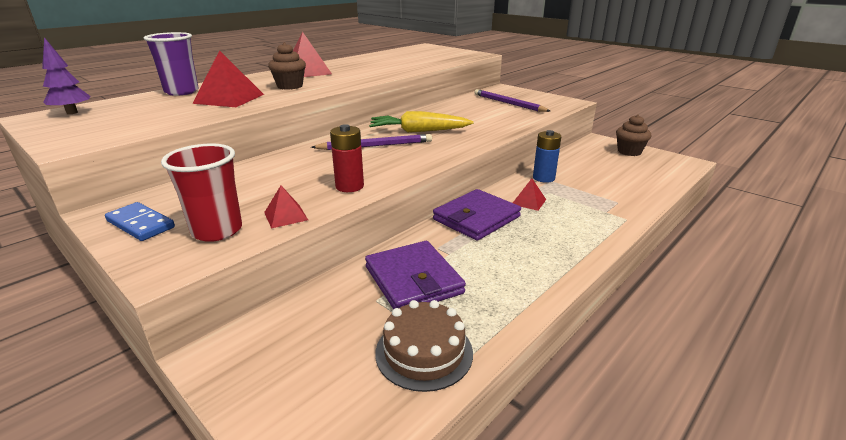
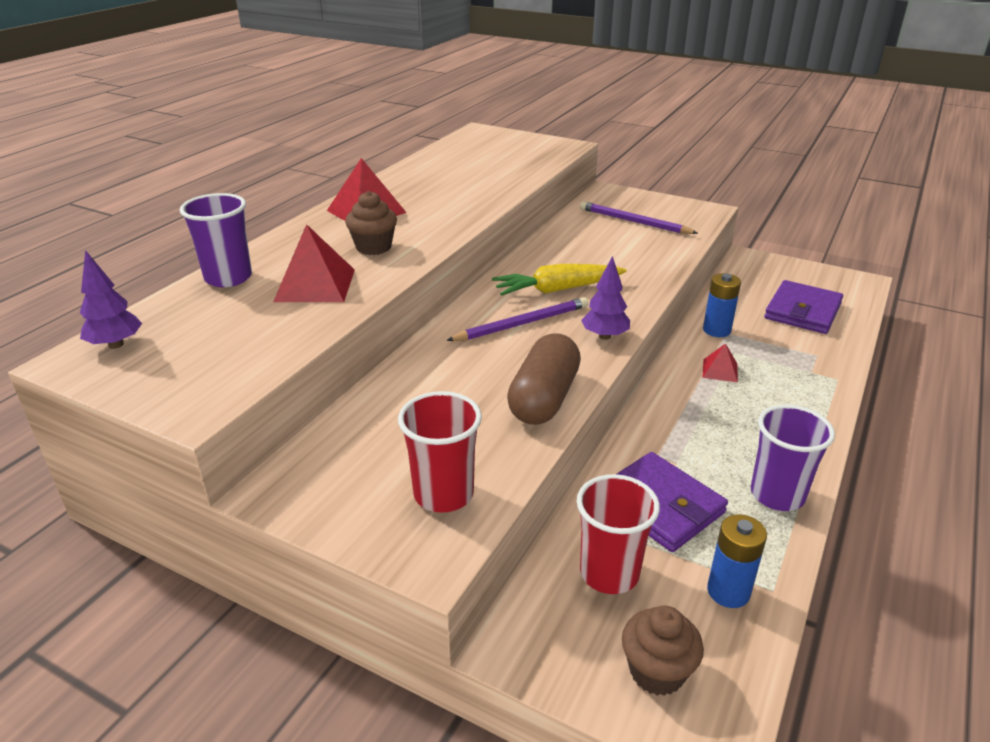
camera: 15 degrees left, 5 degrees up
blue domino [105,202,175,241] -> none
red pyramid [264,186,308,229] -> none
red battery [330,124,364,192] -> brown capsule [507,333,581,425]
brown cake [375,300,473,392] -> blue battery [707,515,767,608]
purple wallet [433,189,521,241] -> purple wallet moved to [764,280,843,334]
brown cupcake [616,115,651,156] -> brown cupcake moved to [622,605,704,696]
none -> red cup [577,474,660,594]
none -> purple tree [581,256,630,340]
none -> purple cup [751,405,835,511]

